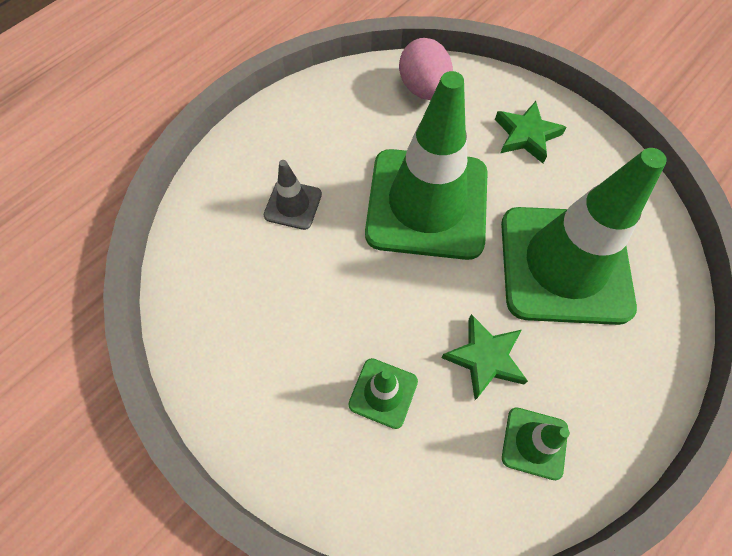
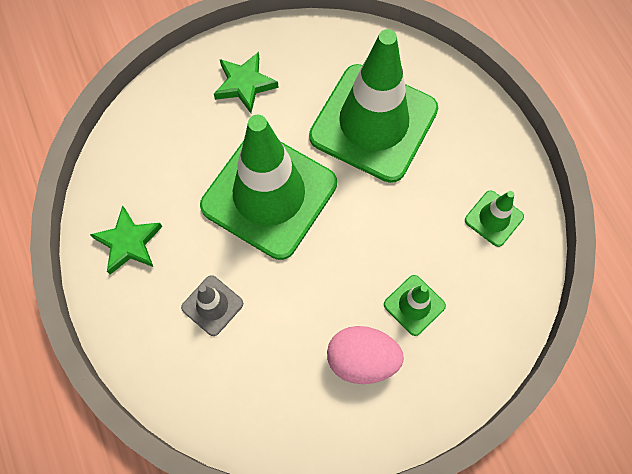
camera: 65 degrees left, 5 degrees up
pink egg [399,38,453,100] -> pink egg moved to [327,326,404,384]
green star [441,314,528,400] -> green star moved to [90,205,162,275]

